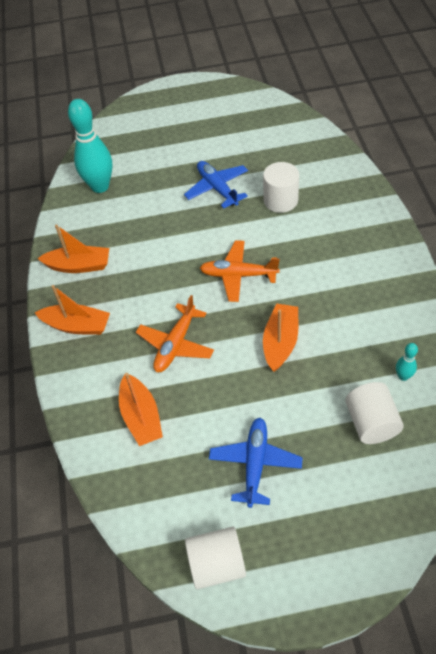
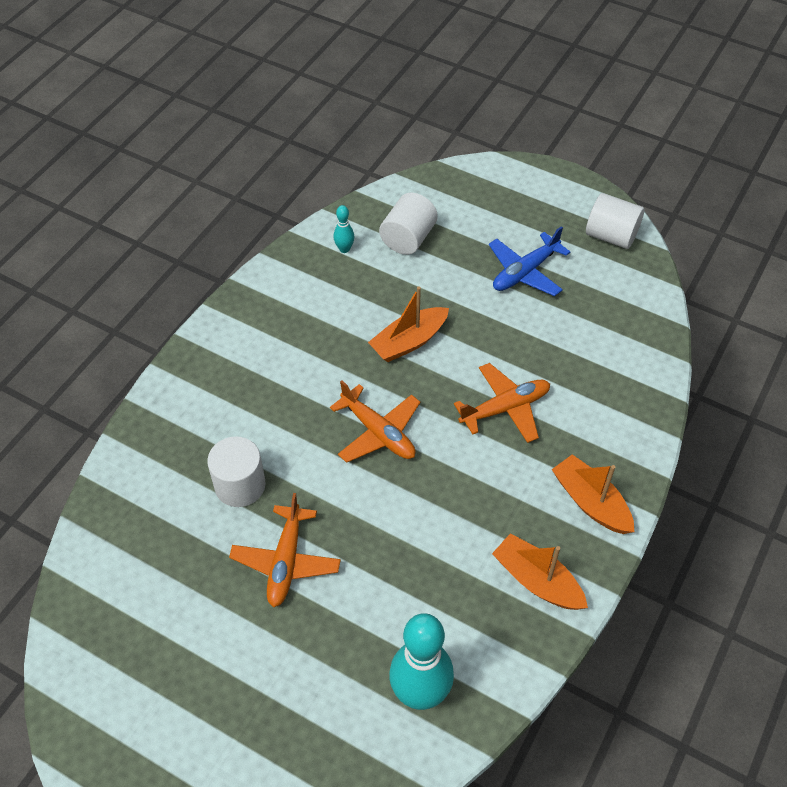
camera: 145 degrees left, 0 degrees up
orange boat [119,373,163,446] -> none
blue plane [184,161,248,209] -> orange plane [229,493,341,607]

